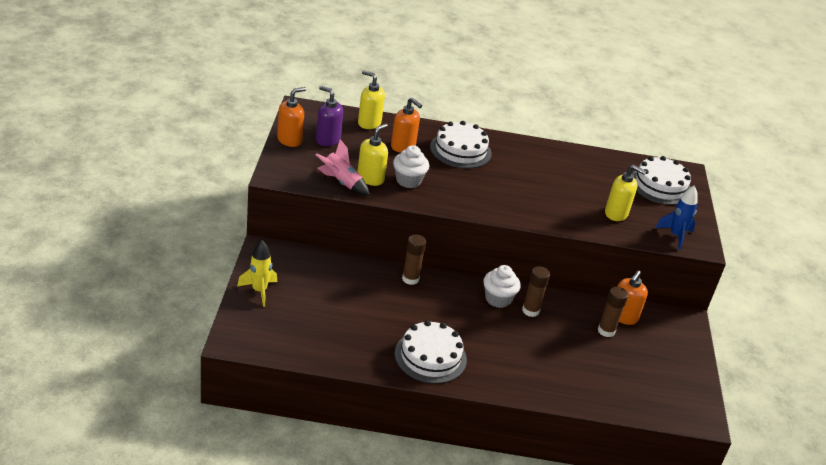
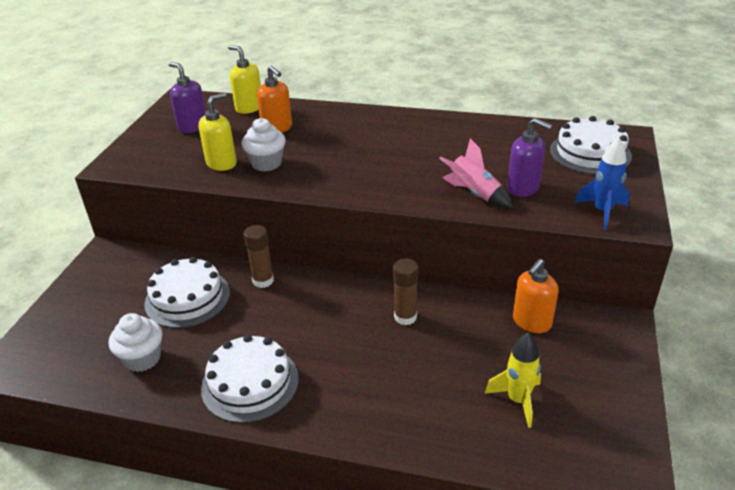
camera: 15 degrees right, 0 degrees up
yellow rocket [237,240,277,307] -> yellow rocket moved to [485,333,541,428]
orange soap dispenser [277,87,306,147] -> none
pink rocket [315,139,370,196] -> pink rocket moved to [439,138,513,208]
white cake [430,121,492,169] -> white cake moved to [144,257,230,328]
white cupcake [483,265,521,308] -> white cupcake moved to [109,313,162,372]
brown glue stick [598,287,628,337] -> none
yellow soap dispenser [605,165,646,221] -> purple soap dispenser [507,118,553,197]

